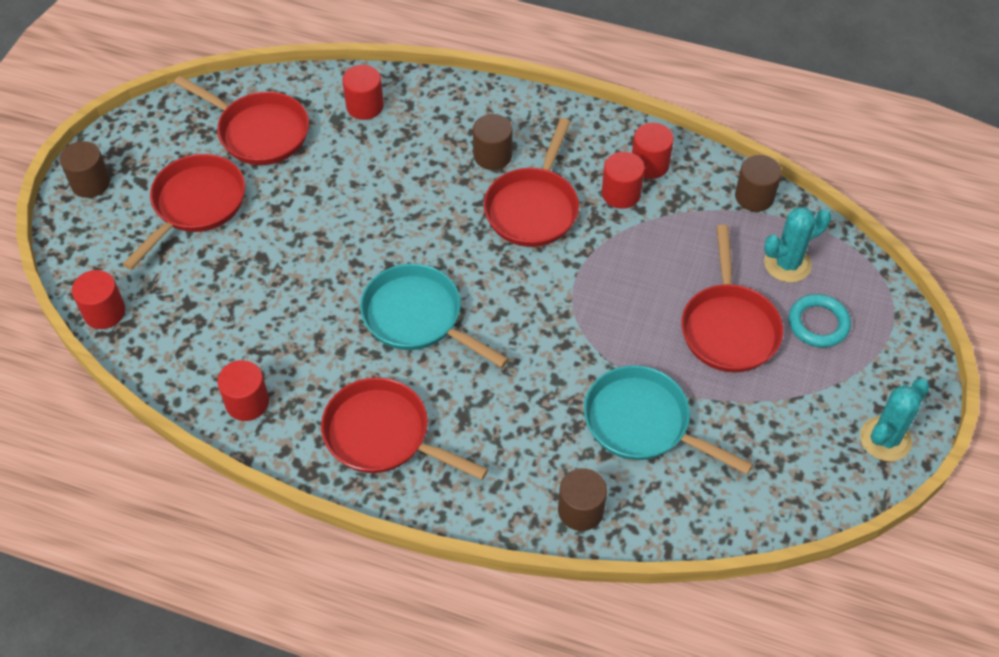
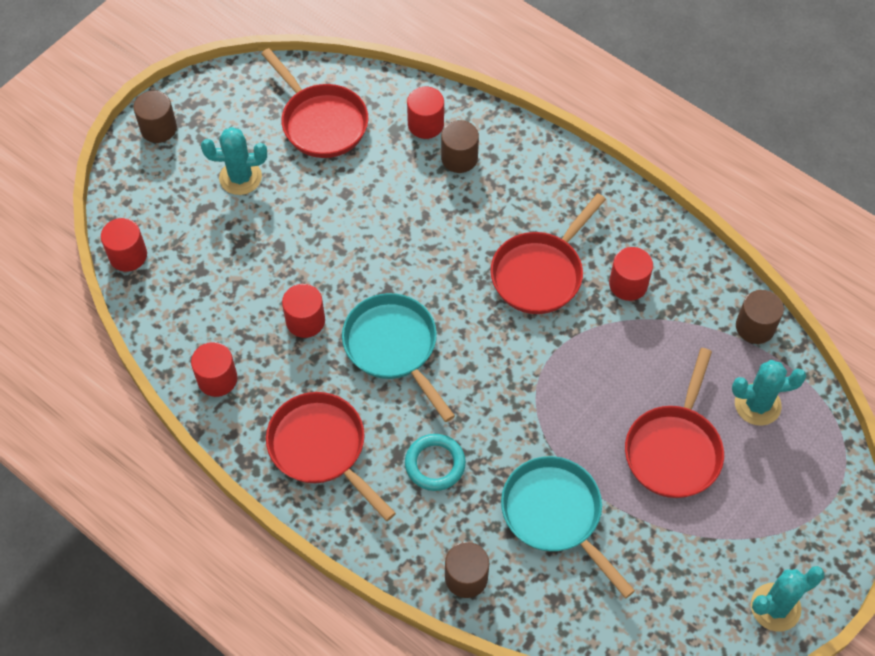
camera: 20 degrees right, 5 degrees up
red pan [122,154,245,270] -> turquoise cactus [201,127,267,195]
brown cylinder [473,114,512,170] -> brown cylinder moved to [441,120,479,173]
red cylinder [632,123,674,179] -> red cylinder moved to [282,284,325,338]
turquoise ring [789,294,851,348] -> turquoise ring moved to [405,434,466,491]

